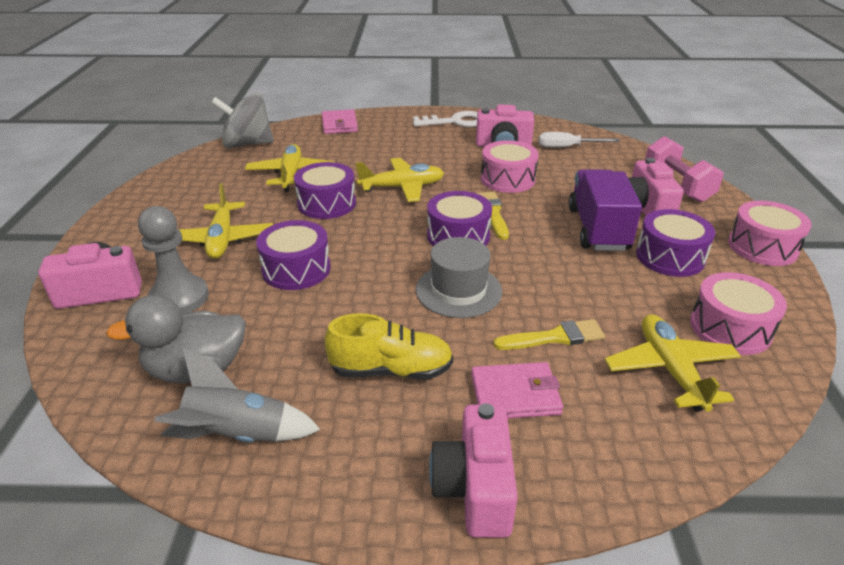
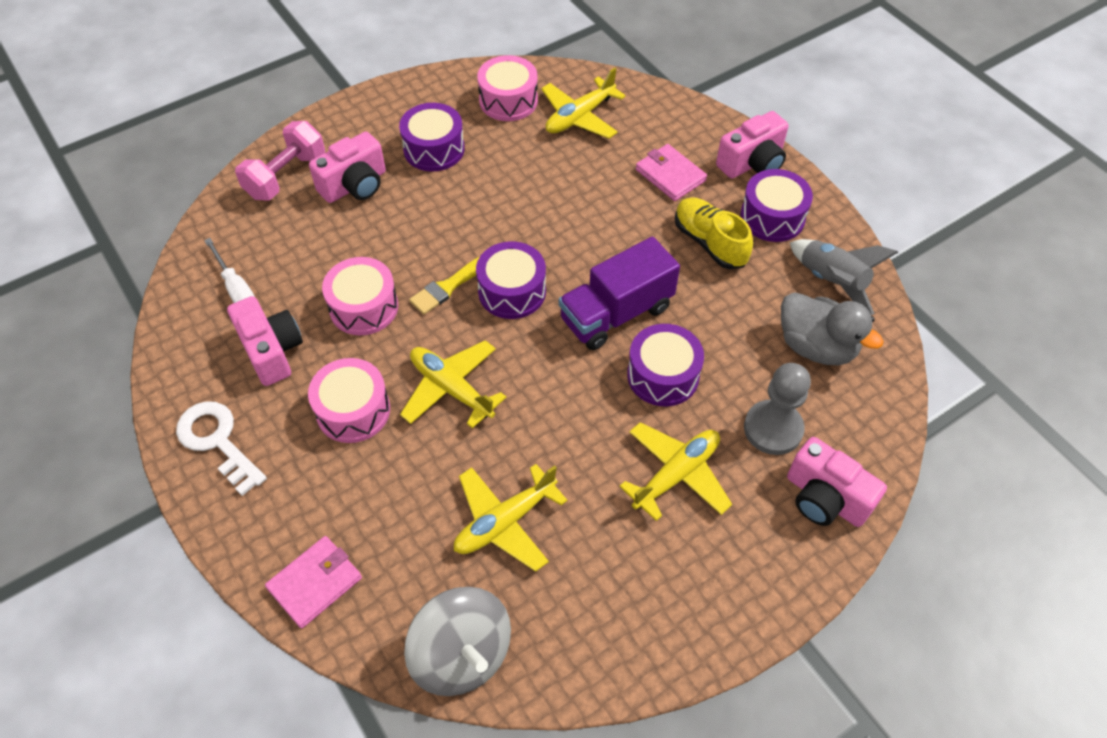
camera: 125 degrees left, 20 degrees up
purple drum [294,162,356,219] -> purple drum moved to [740,169,813,242]
grey hat [416,237,502,318] -> none
yellow brush [493,319,605,350] -> none
purple truck [569,169,642,251] -> purple truck moved to [559,237,680,350]
pink drum [728,201,812,266] -> pink drum moved to [308,358,390,443]

